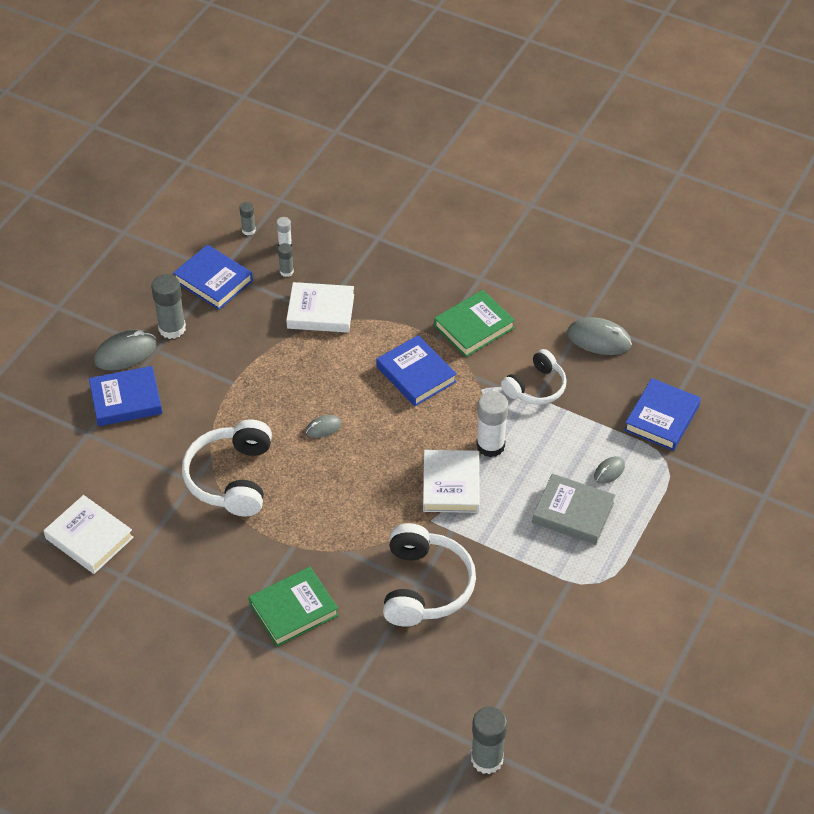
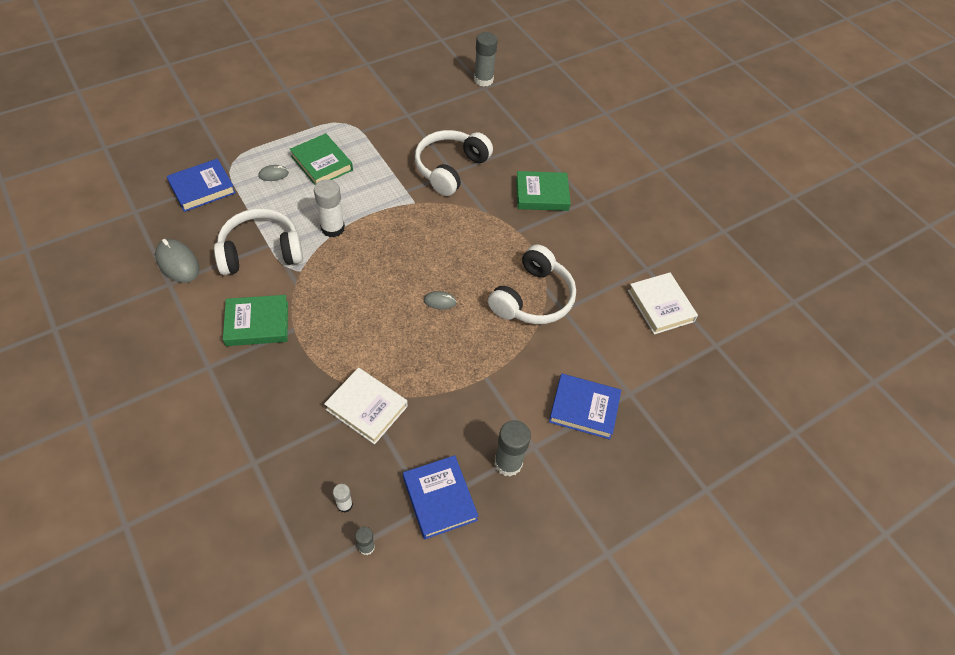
camera: 155 degrees left, 5 degrees up
grey mouse [94,330,157,370] -> none
grey glue stick [278,243,294,277] -> none
blue book [377,335,457,406] -> none
white book [423,450,480,513] -> none
white headphones [501,349,567,405] -> white headphones [214,208,303,275], size x1.56
grey book [532,474,615,545] -> green book [290,133,353,185]

